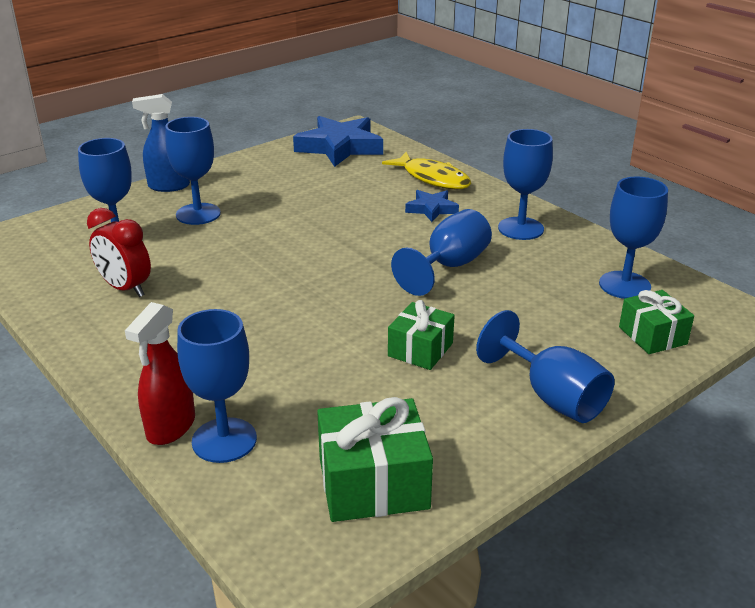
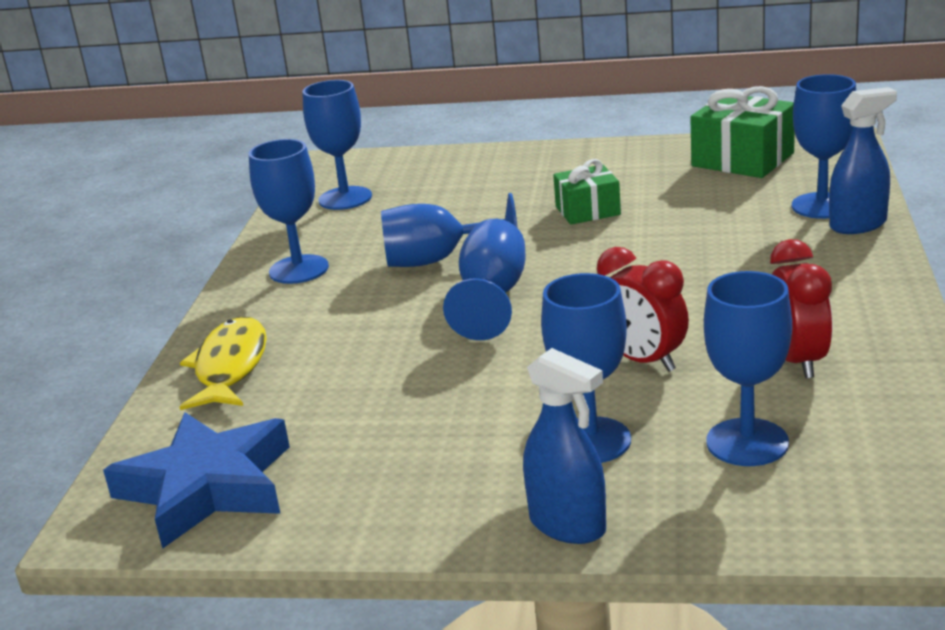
camera: 130 degrees left, 5 degrees down
red spray bottle [125,302,195,445] -> blue spray bottle [829,87,897,234]
blue star [405,190,459,222] -> none
blue goblet [476,310,614,423] -> blue goblet moved to [443,219,526,340]
green gift [619,290,694,354] -> none
none -> red clock [597,247,689,372]

